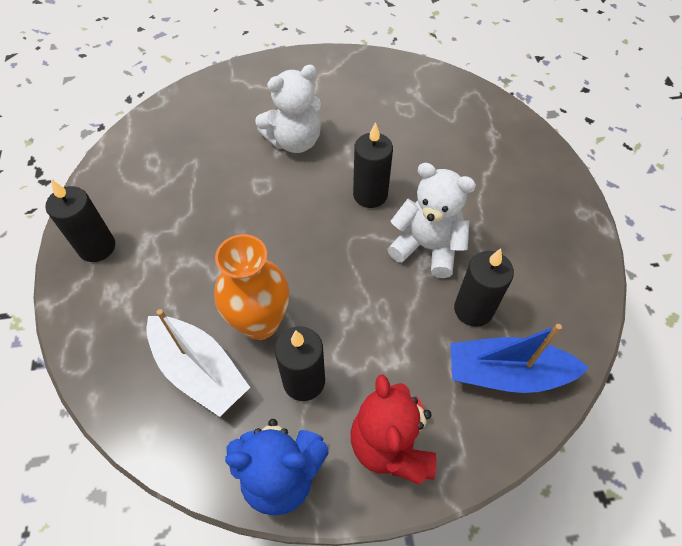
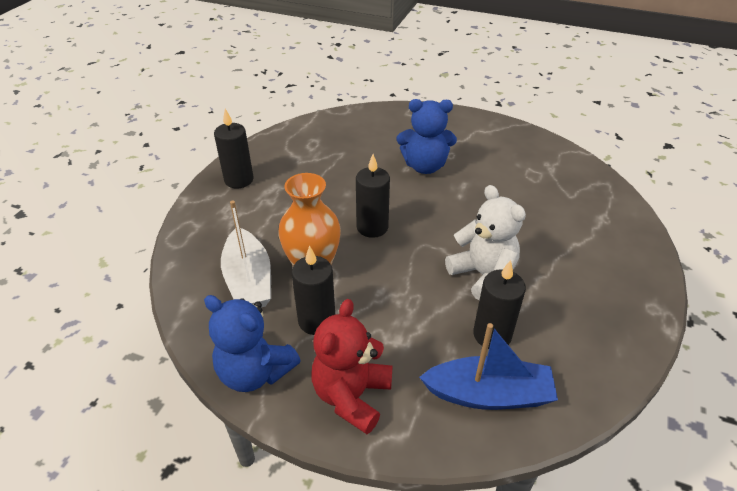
camera: 30 degrees right, 15 degrees down
white teddy bear [255,65,321,153] -> blue teddy bear [397,99,457,174]
black candle [353,122,393,208] -> black candle moved to [356,154,390,238]
blue boat [450,324,589,393] -> blue boat turned 150 degrees clockwise [419,323,558,410]

